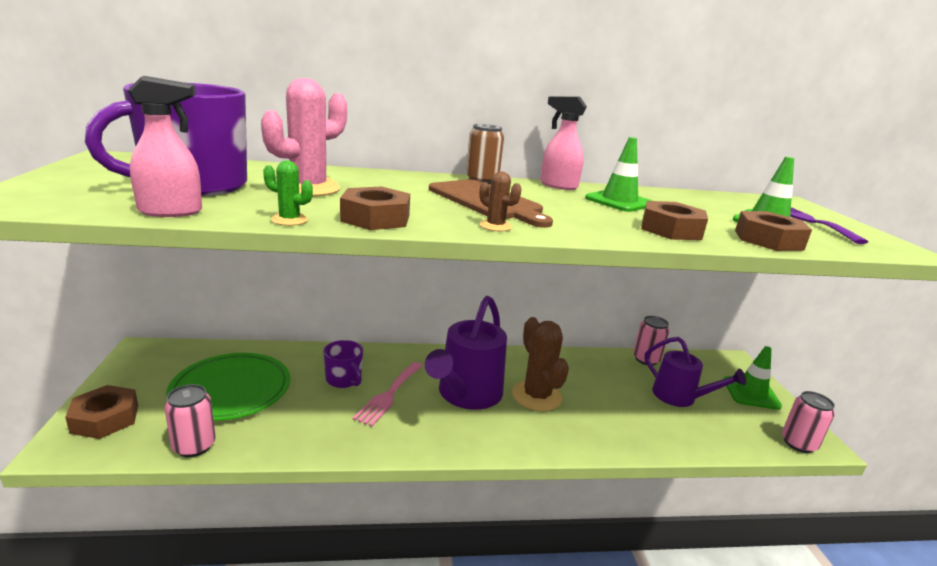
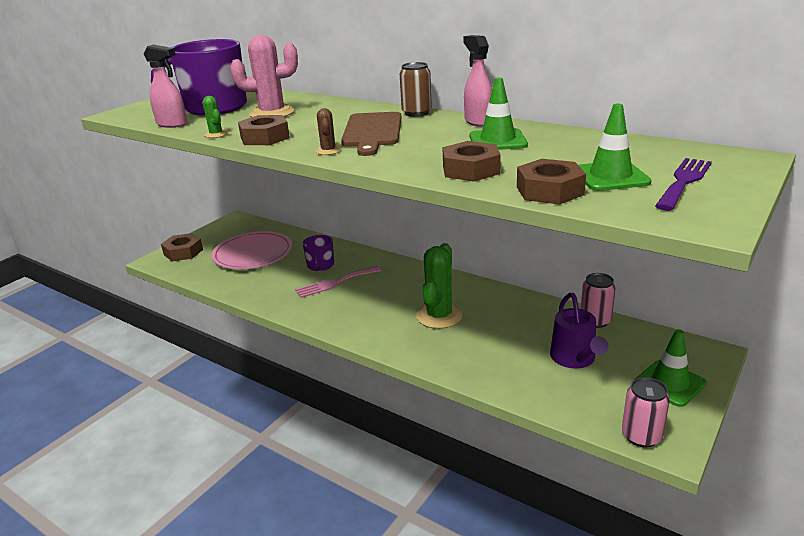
camera: 45 degrees right, 5 degrees up
pink can [164,384,216,457] -> none
green plate [166,353,290,421] -> pink plate [211,231,292,269]
purple watering can [425,296,507,410] -> none
brown cactus [512,317,569,411] -> green cactus [416,243,463,329]

